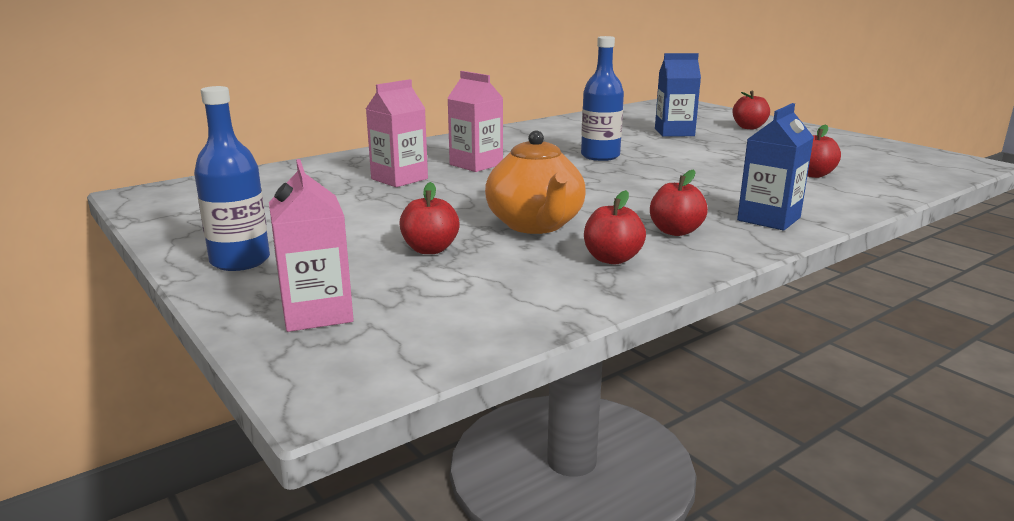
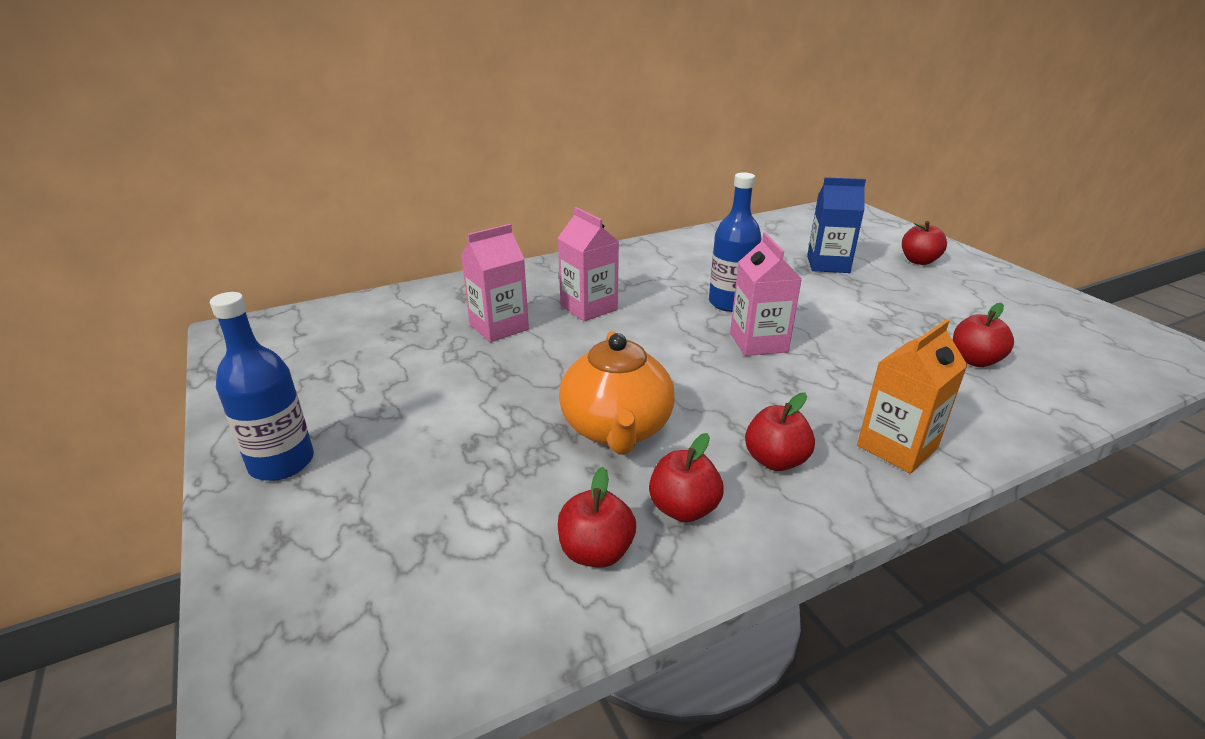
camera: 10 degrees right, 10 degrees up
pink carton [269,159,354,332] -> pink carton moved to [730,233,802,356]
red apple [399,182,460,254] -> red apple moved to [558,467,636,568]
blue carton [737,103,814,231] -> orange carton [857,319,968,473]

